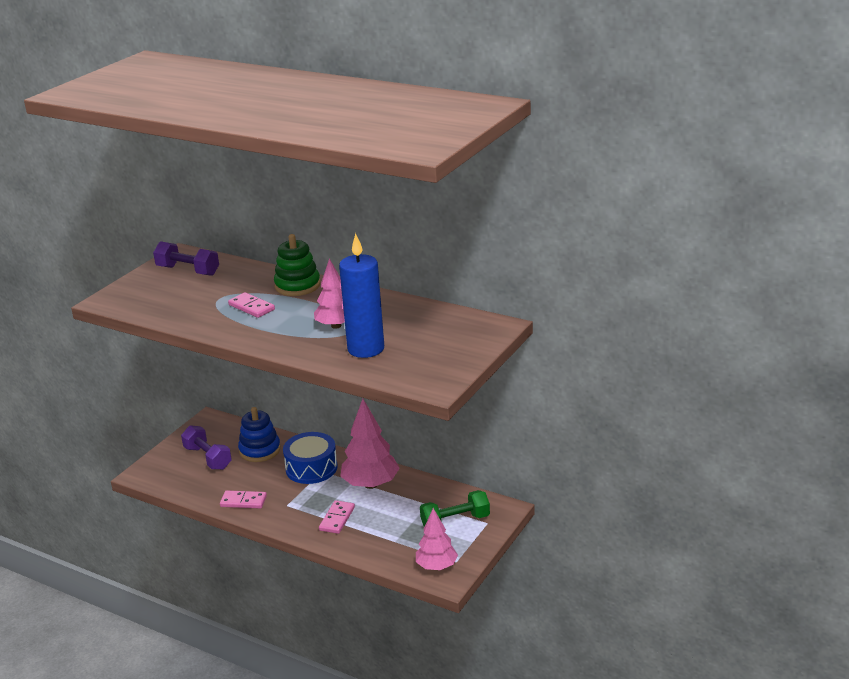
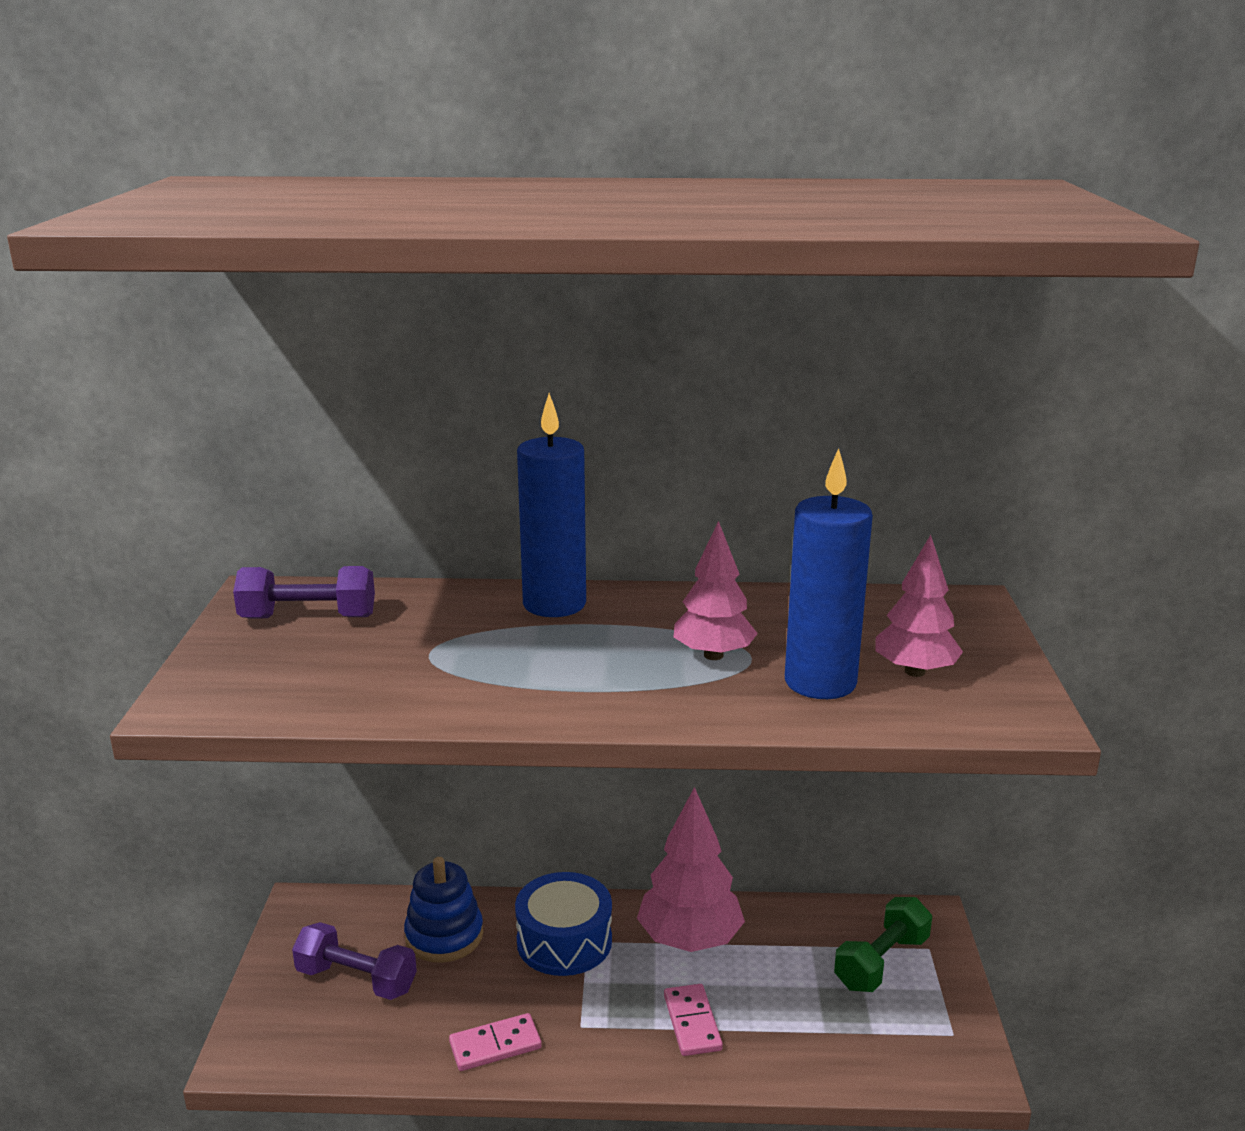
camera: 30 degrees left, 5 degrees down
pink domino [228,292,275,318] -> none
green stacking toy [274,234,320,296] -> blue candle [517,393,586,617]
pink tree [416,508,458,570] -> pink tree moved to [875,535,963,677]

